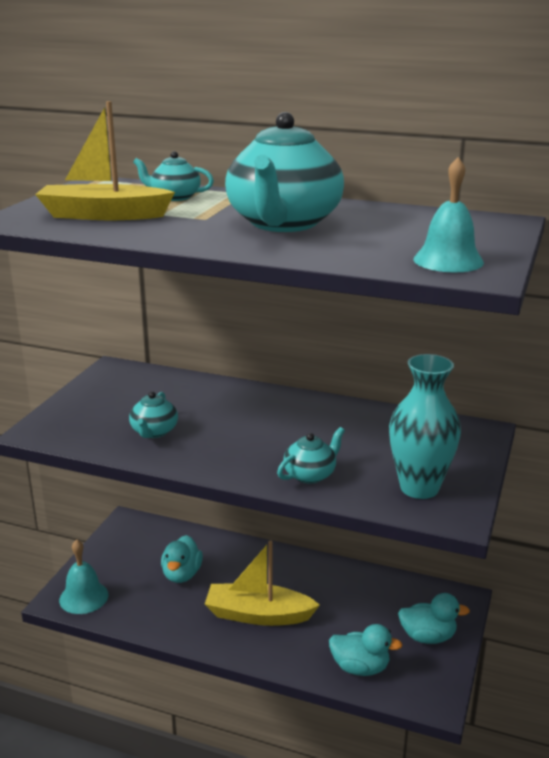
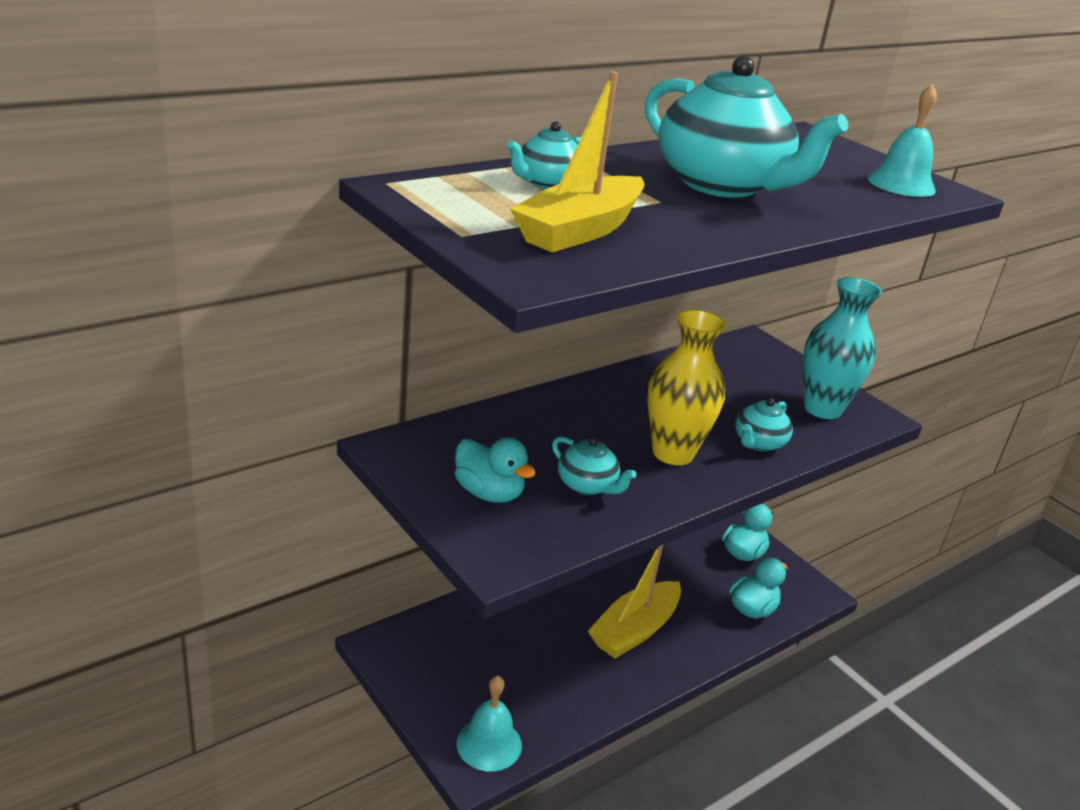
camera: 60 degrees left, 5 degrees up
turquoise duck [161,535,203,583] -> turquoise duck moved to [455,437,536,503]
turquoise teapot [277,427,345,484] -> turquoise teapot turned 135 degrees counterclockwise [735,398,793,451]
none -> yellow vase [647,309,727,465]

